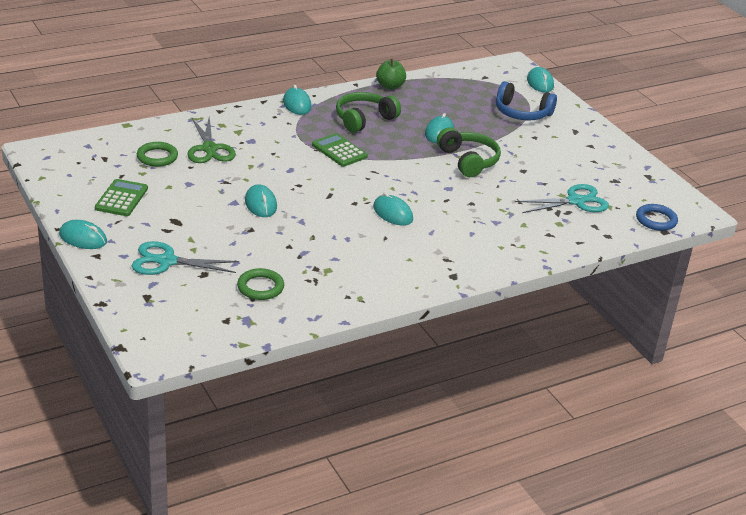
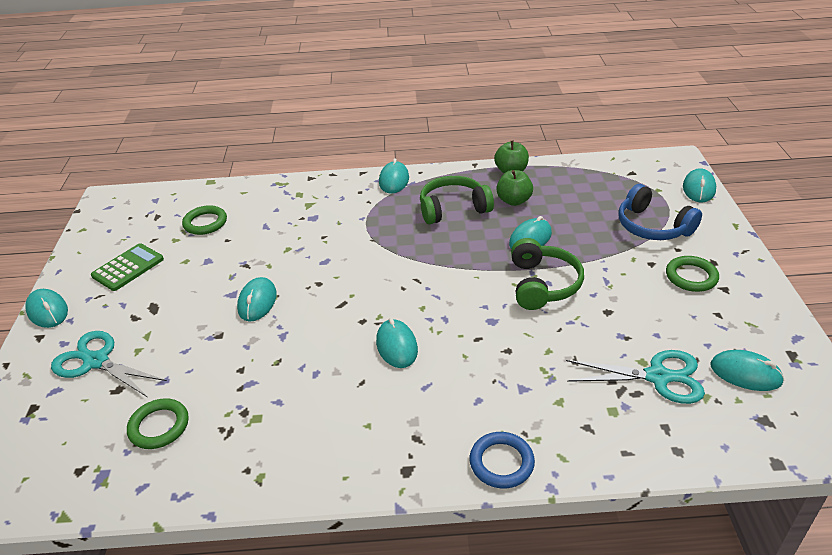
camera: 30 degrees right, 5 degrees up
green scissors [187,117,236,163] -> none
green calculator [312,133,368,167] -> none
blue ring [636,204,678,231] -> blue ring moved to [469,432,535,488]
none -> green apple [496,170,533,206]
none -> green ring [666,256,719,292]
none -> turquoise mouse [710,350,784,391]

